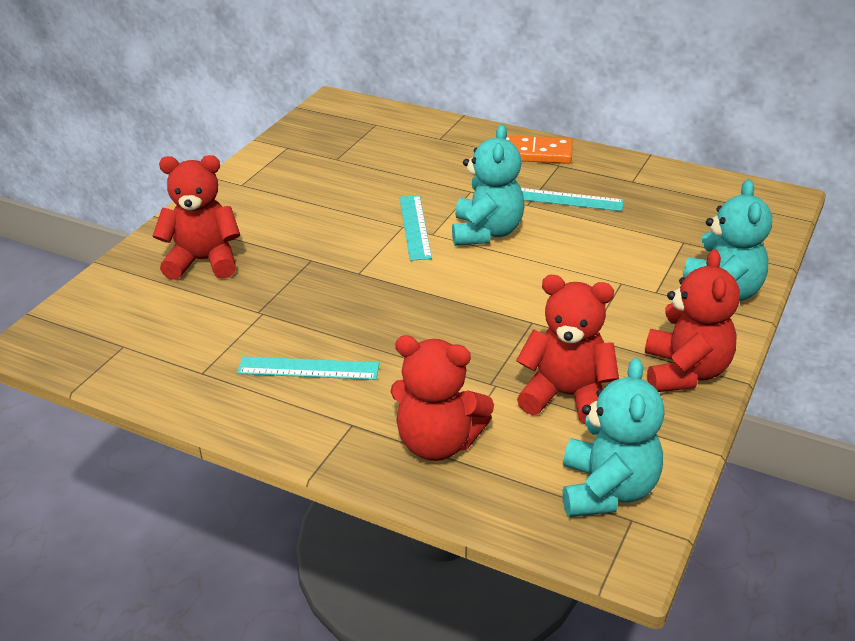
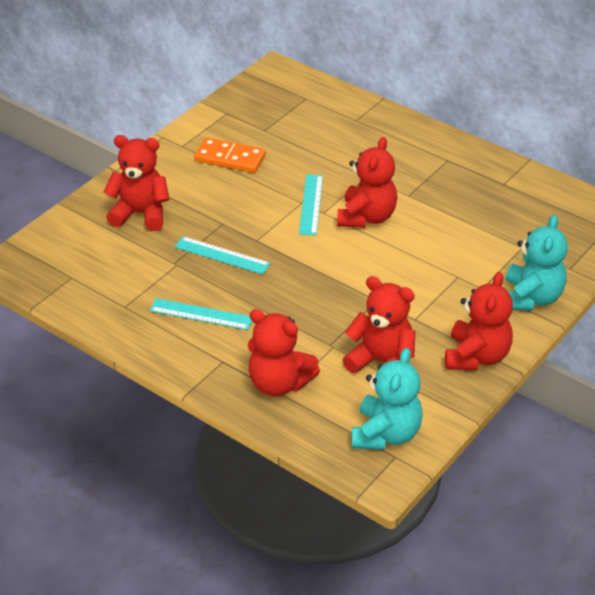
camera: 10 degrees right, 5 degrees up
turquoise teddy bear [452,124,525,246] -> red teddy bear [337,137,397,228]
orange domino [506,135,573,164] -> orange domino moved to [194,137,266,173]
turquoise ruler [521,188,624,211] -> turquoise ruler moved to [175,236,271,274]

